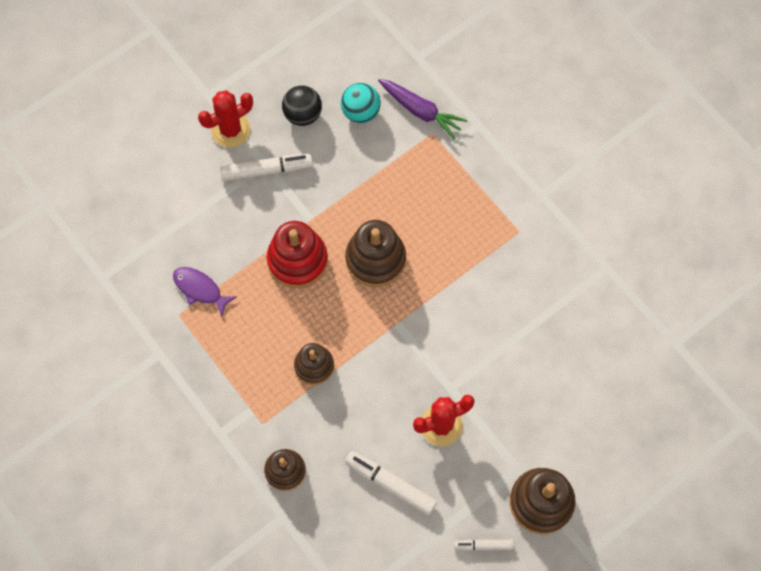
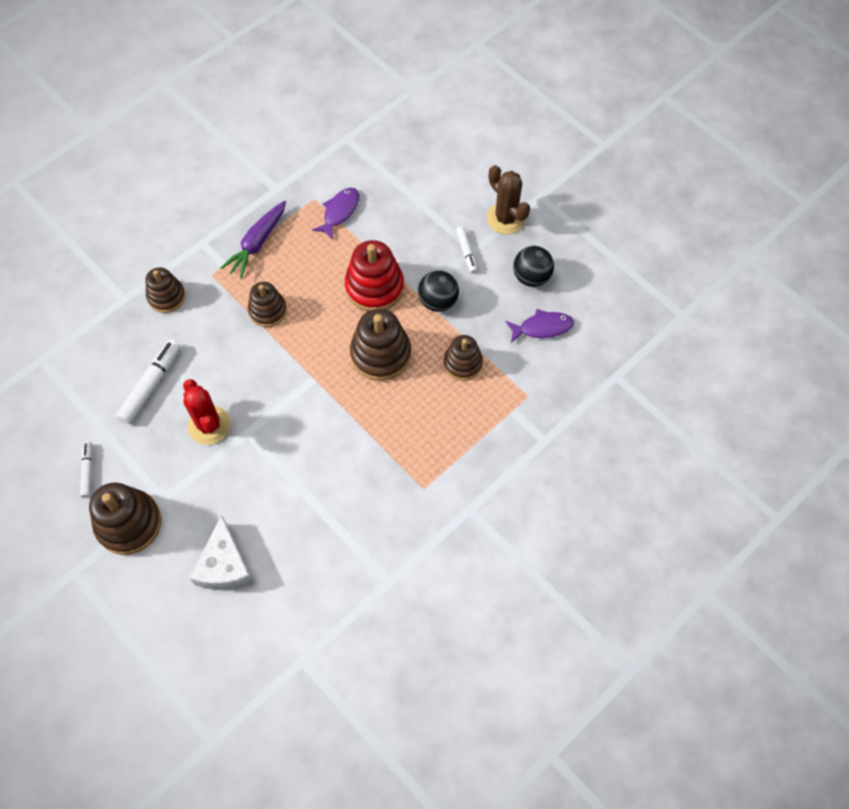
camera: 85 degrees right, 5 degrees down
red cactus [198,90,253,148] -> brown cactus [487,165,530,234]
white marker [220,154,313,181] -> white marker [456,227,477,274], size x0.58
turquoise ball [341,83,381,123] -> purple fish [506,309,574,343]
purple carrot [378,79,467,140] -> purple carrot moved to [220,201,286,279]
none -> white cheese [189,515,254,590]
none -> black ball [418,270,459,312]
none -> brown stacking toy [444,335,483,381]

